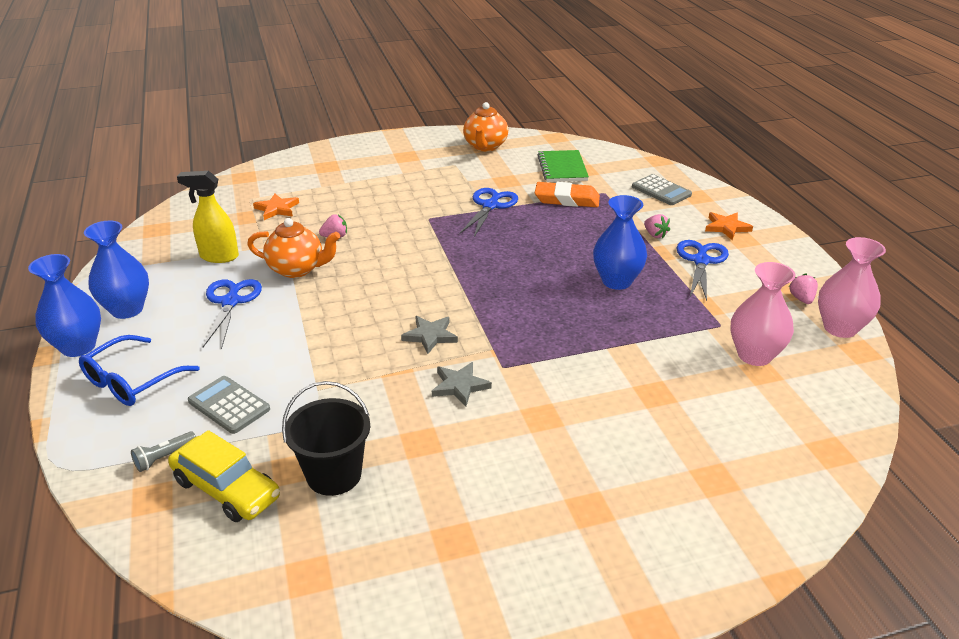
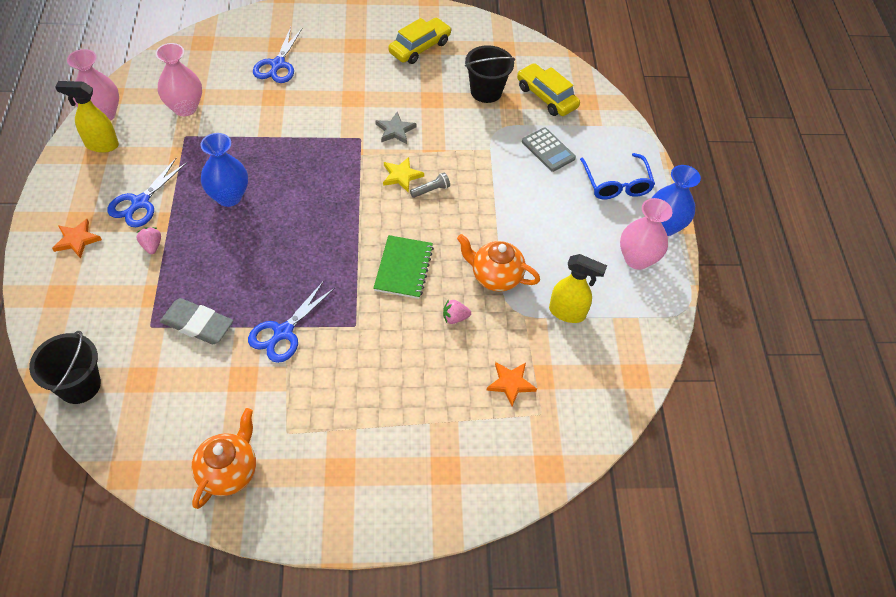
camera: 170 degrees left, 20 degrees up
blue glasses [79,335,200,406] -> blue glasses turned 120 degrees clockwise [580,153,655,199]
blue vase [84,221,149,319] -> pink vase [620,198,672,270]
grey flashlight [131,431,196,472] -> grey flashlight moved to [410,172,450,198]
blue scissors [203,279,262,349] -> blue scissors moved to [253,27,302,83]
grey star [401,316,458,354] -> yellow star [383,157,424,192]
orange eraser [535,182,600,207] -> grey eraser [160,298,233,344]
green notebook [538,150,589,182] -> green notebook moved to [373,235,434,299]
grey calculator [632,174,692,205] -> none
pink strawberry [789,273,818,304] -> yellow spray bottle [55,81,119,153]
none -> black bucket [29,331,101,404]
none -> yellow car [388,18,452,64]

